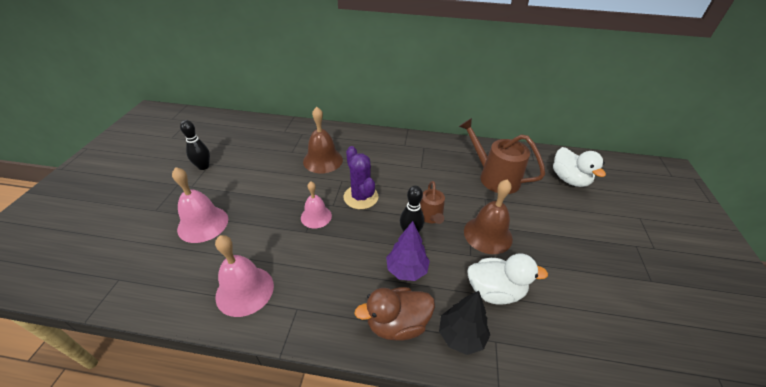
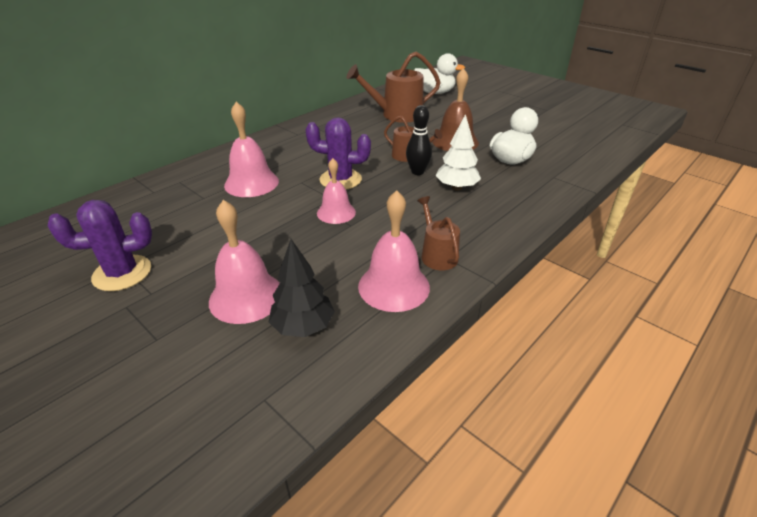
camera: 55 degrees left, 5 degrees down
black bowling pin [180,120,210,170] -> purple cactus [47,200,152,291]
brown bell [303,107,343,173] -> pink bell [224,102,279,197]
brown duck [354,287,435,341] -> none
purple tree [386,221,430,281] -> white tree [436,114,481,191]
black tree [439,291,490,355] -> black tree moved to [269,239,335,337]
none -> brown watering can [417,196,460,270]

